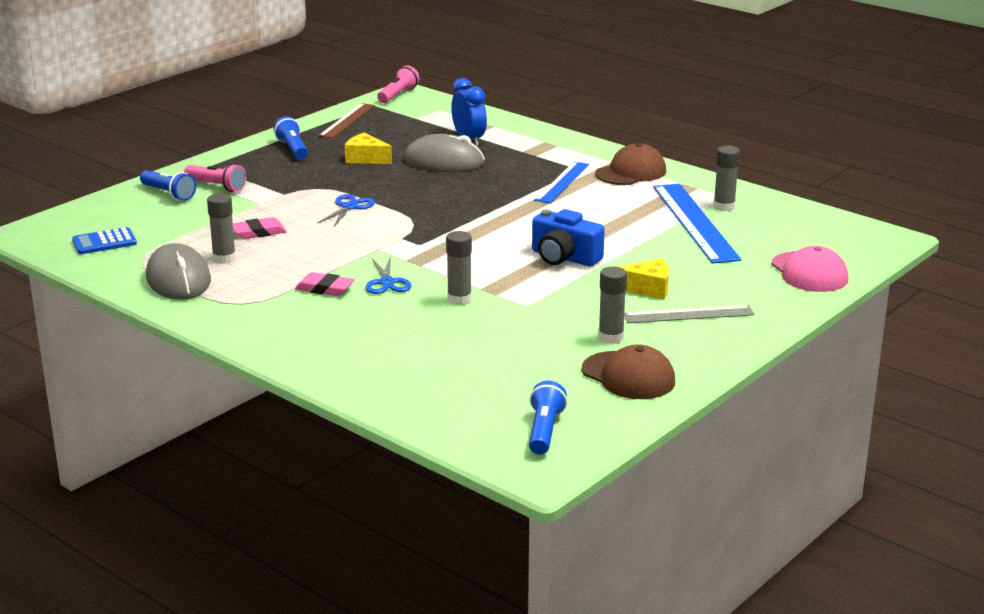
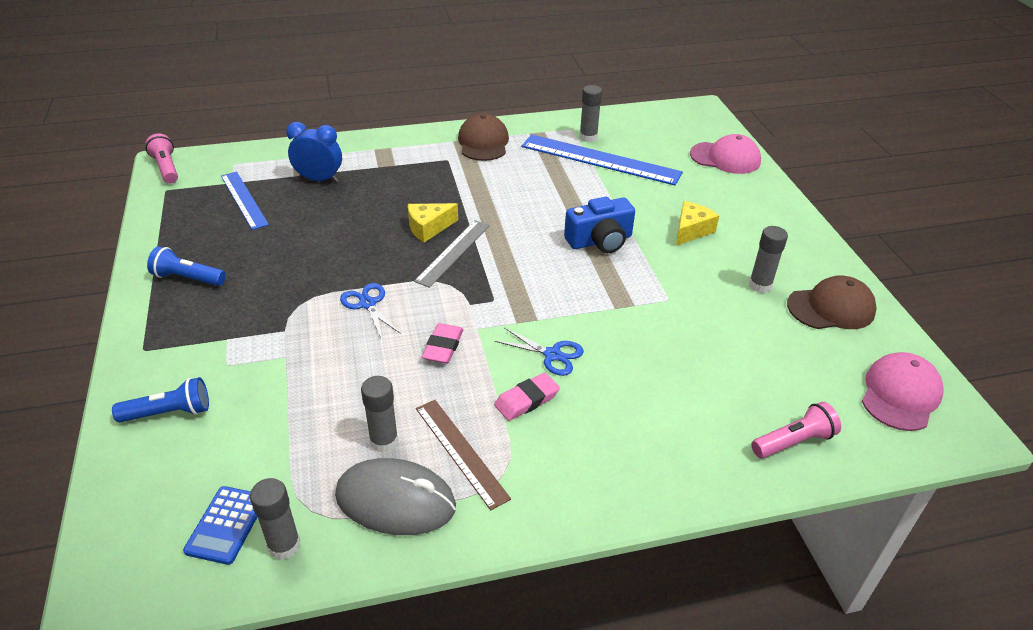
camera: 55 degrees left, 15 degrees up
pink flashlight [184,163,247,192] -> pink flashlight moved to [751,402,841,458]
pink eraser [233,217,287,239] -> pink eraser moved to [422,323,463,364]
brown ruler [318,103,375,138] -> brown ruler moved to [416,400,511,510]
yellow cheese [345,133,392,164] -> yellow cheese moved to [408,203,458,242]
grey mouse [404,134,485,172] -> none
grey glue stick [446,231,472,305] -> grey glue stick moved to [250,478,300,560]
blue flashlight [529,381,567,455] -> pink cap [862,352,944,431]
blue ruler [534,162,589,203] -> blue ruler moved to [221,171,269,230]
grey ruler [624,305,755,323] -> grey ruler moved to [414,220,490,288]

